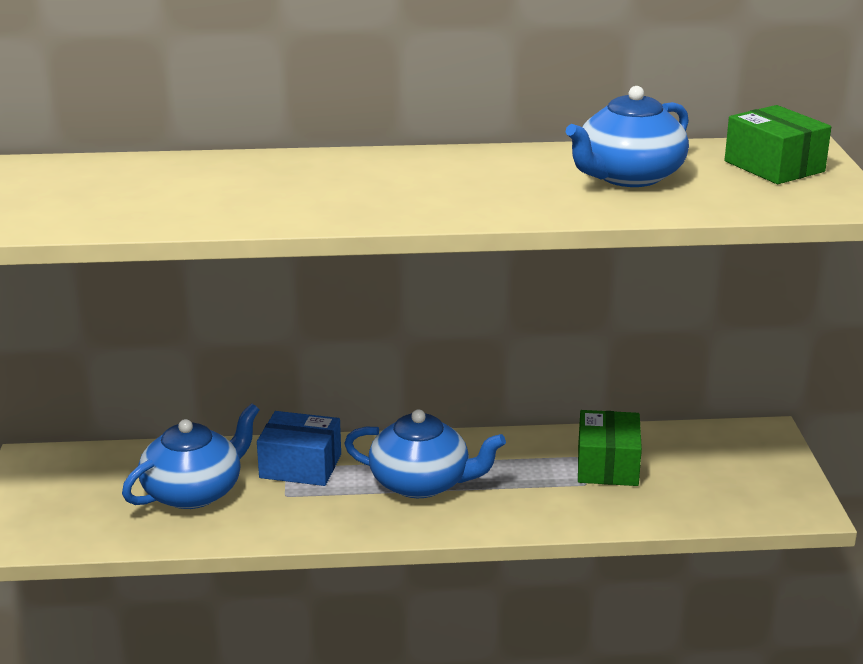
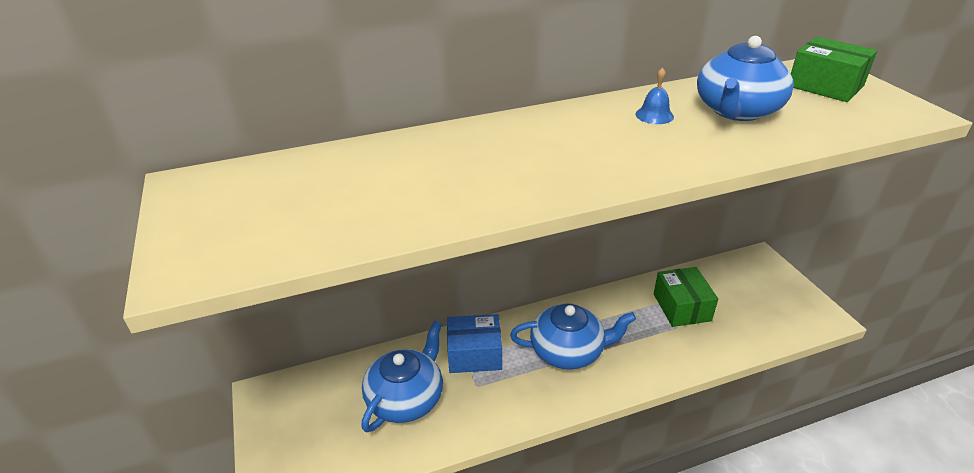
camera: 15 degrees left, 10 degrees up
none -> blue bell [636,67,674,124]

